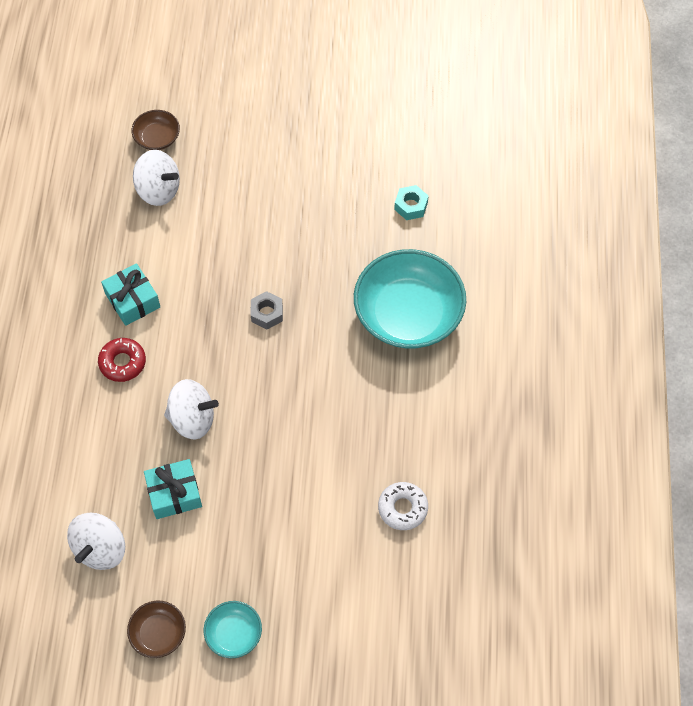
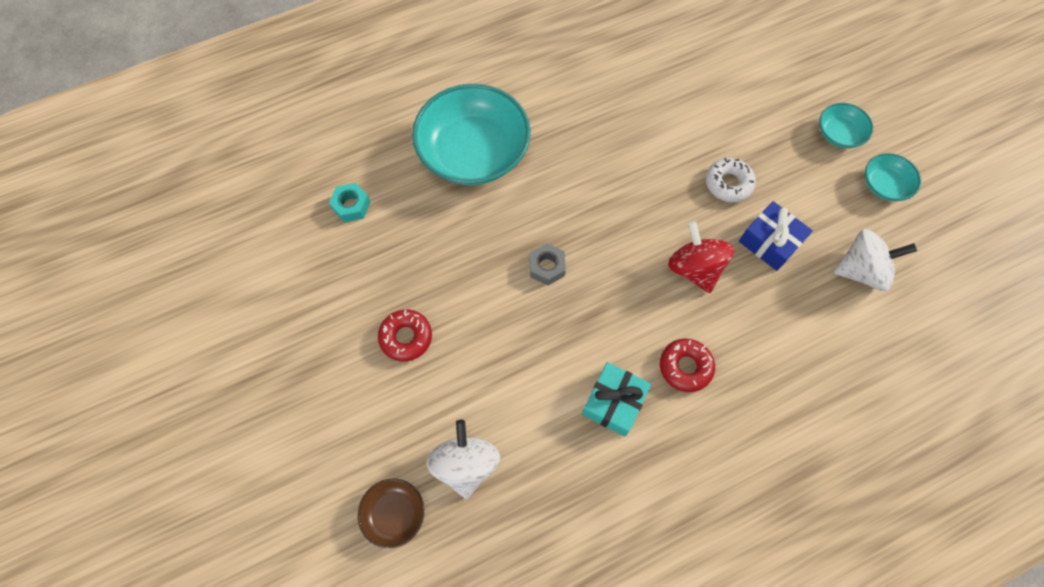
camera: 120 degrees left, 5 degrees up
brown bowl [127,601,186,658] -> turquoise bowl [865,153,921,201]
turquoise gift [144,459,202,519] -> blue gift [739,201,813,271]
white spinning top [164,379,219,440] -> red spinning top [668,221,734,293]
white donut [378,482,428,530] -> white donut moved to [706,158,756,203]
none -> red donut [378,310,432,362]

